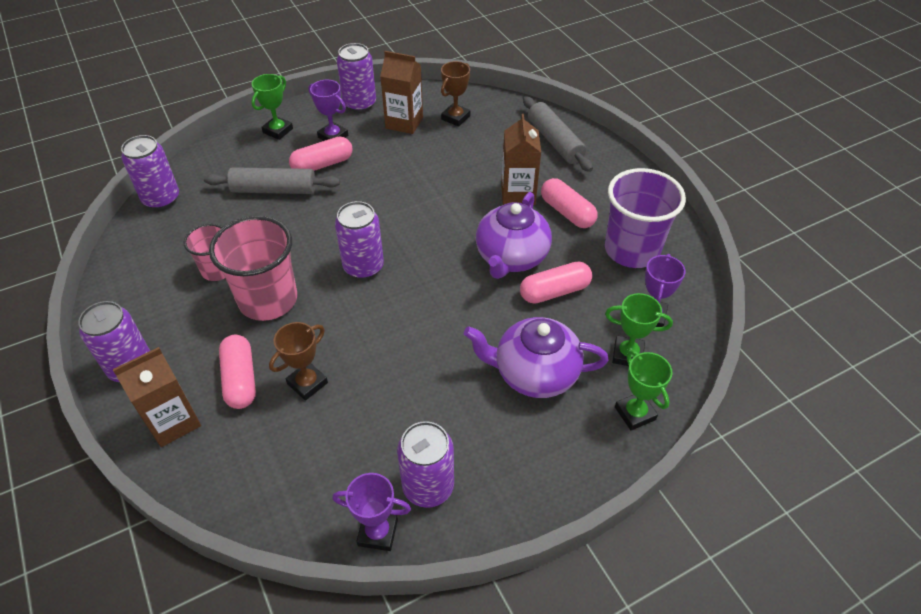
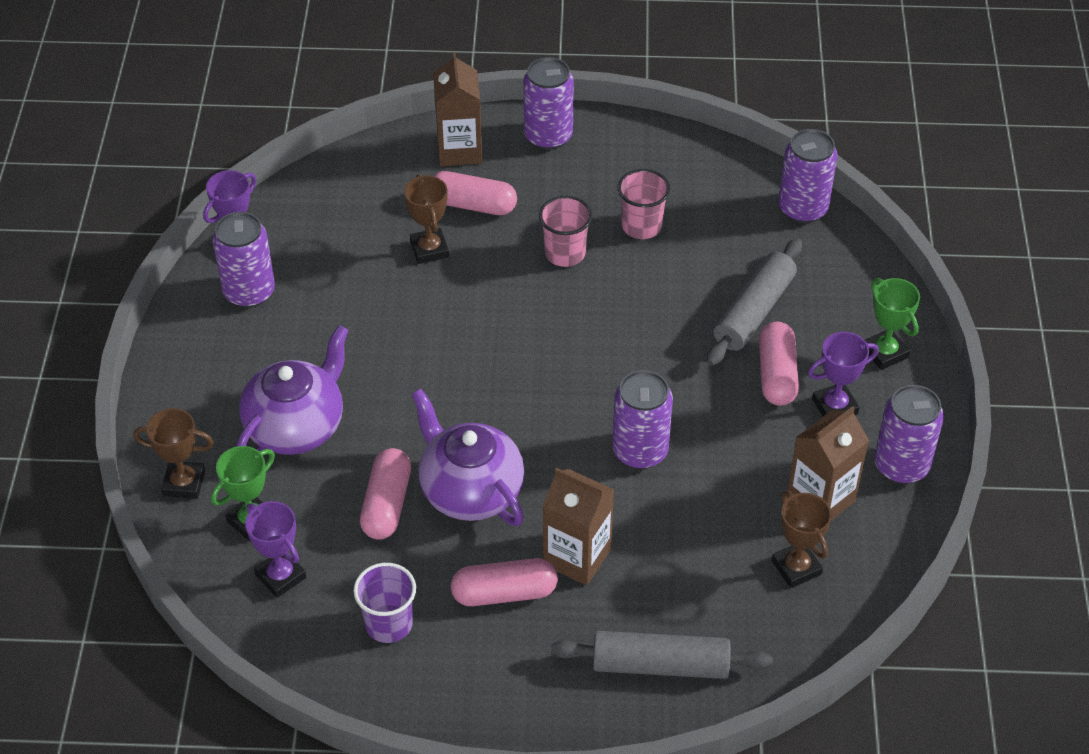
camera: 120 degrees right, 0 degrees up
pink cup [209,216,297,321] -> pink cup [539,196,592,267], size x0.58
purple can [335,201,384,279] -> purple can moved to [612,370,673,469]
purple cup [605,168,686,268] -> purple cup [353,563,416,643], size x0.58
green trophy [615,350,672,431] -> brown trophy [133,408,214,499]

